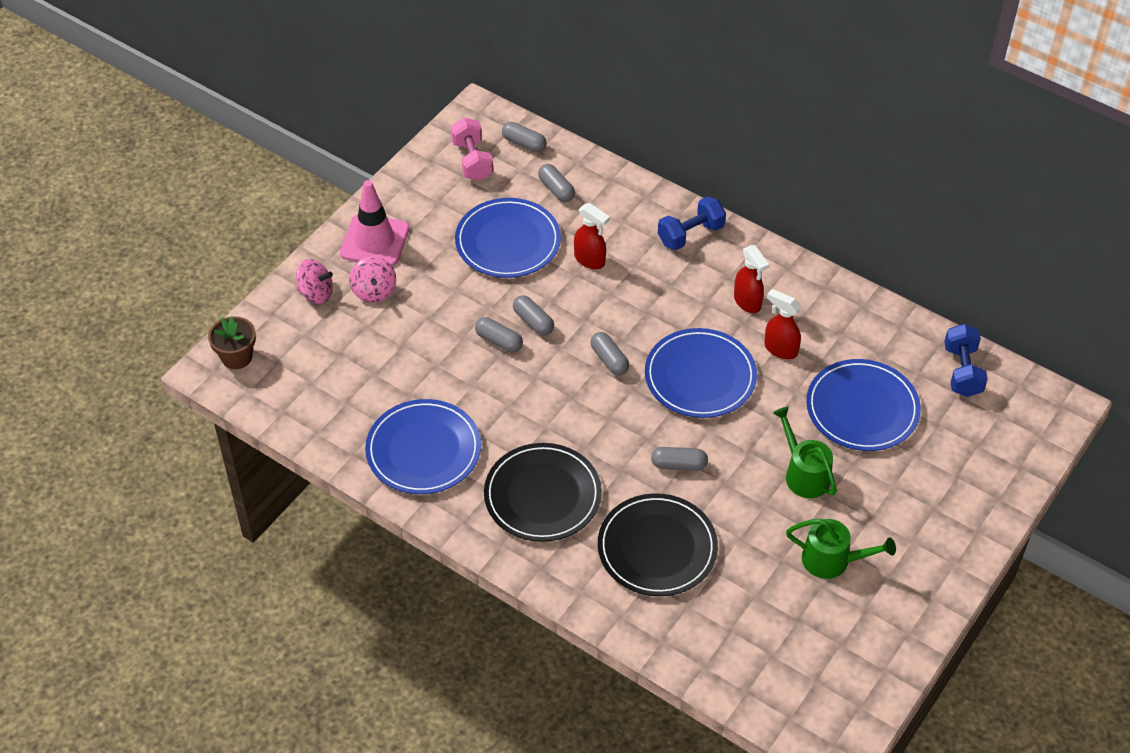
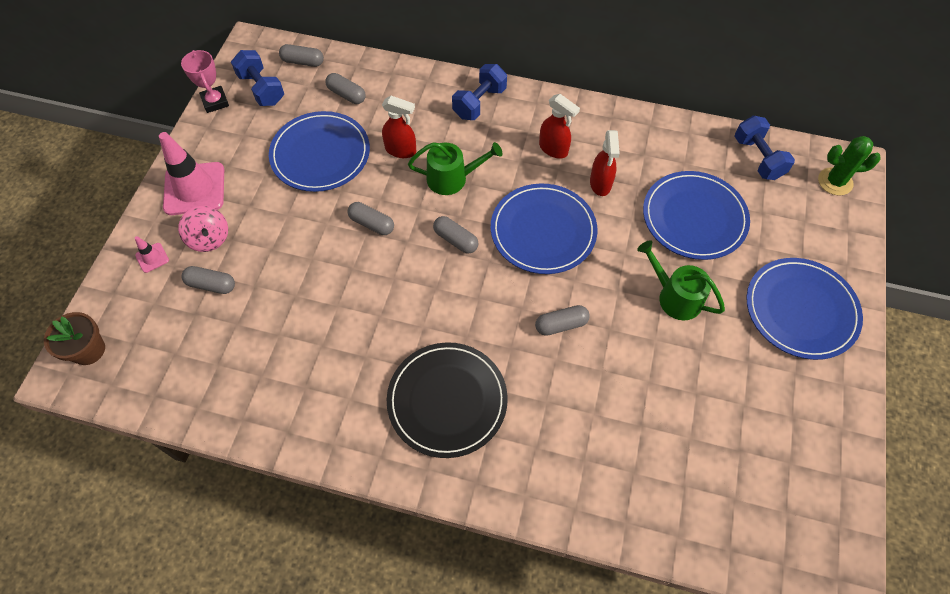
camera: 20 degrees left, 10 degrees up
pink spinning top [296,259,333,304] -> pink traffic cone [135,236,169,273]
blue plate [365,399,481,494] -> blue plate moved to [746,258,863,360]
pink dumbbell [451,118,493,181] -> blue dumbbell [231,50,284,106]
grey capsule [475,317,523,352] -> grey capsule moved to [181,266,235,294]
black plate [598,493,718,596] -> none
red spray bottle [764,289,801,359] -> red spray bottle turned 105 degrees counterclockwise [590,130,620,196]
green watering can [786,519,896,579] -> green watering can moved to [408,142,502,195]
none -> pink trophy [181,50,229,113]
none -> green cactus [818,136,881,196]

